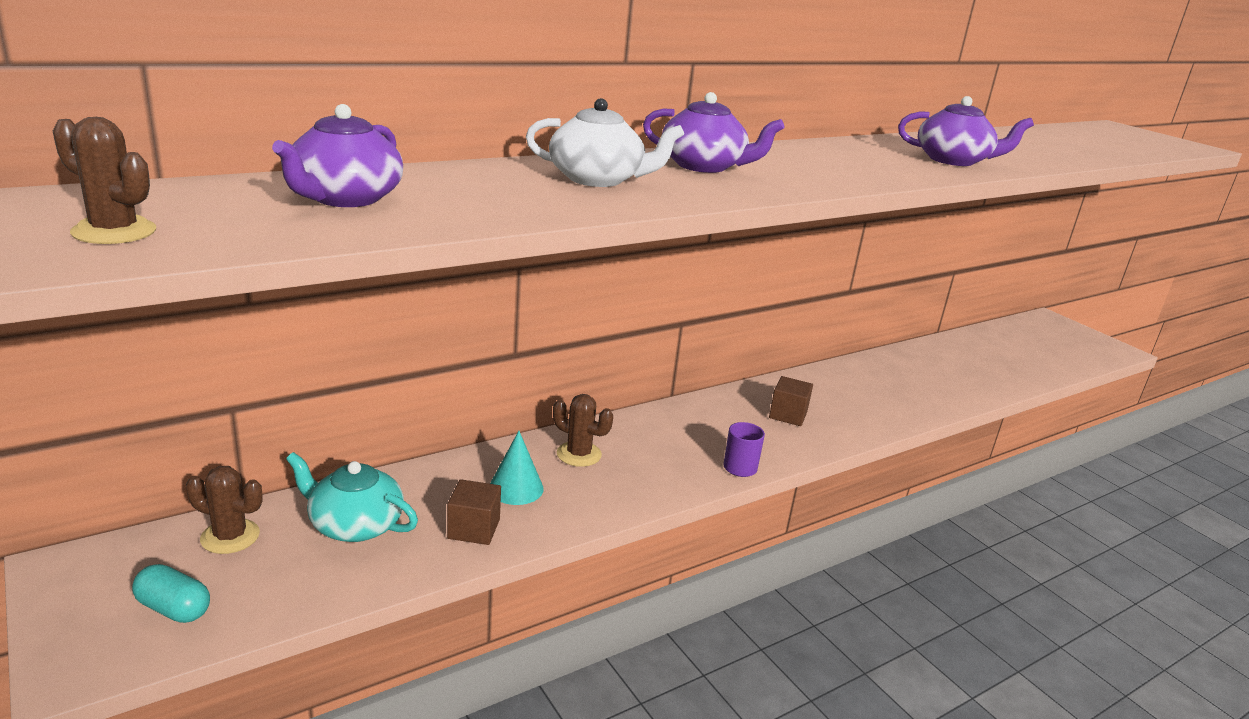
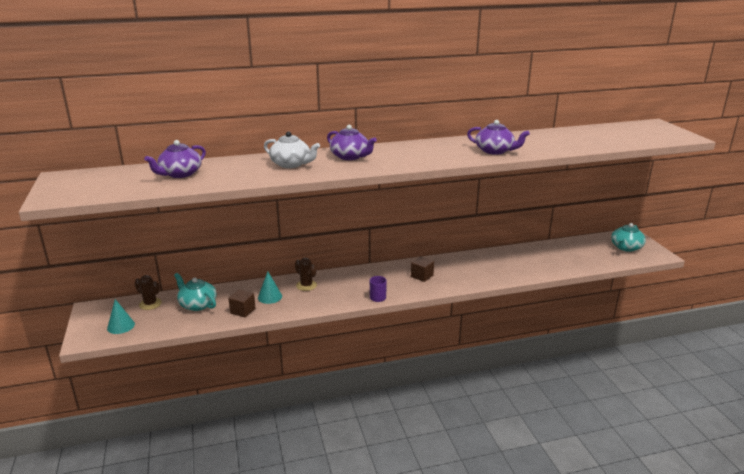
camera: 20 degrees right, 0 degrees up
brown cactus [53,117,156,244] -> none
turquoise capsule [132,564,210,623] -> turquoise cone [107,299,135,334]
none -> turquoise teapot [611,223,646,252]

